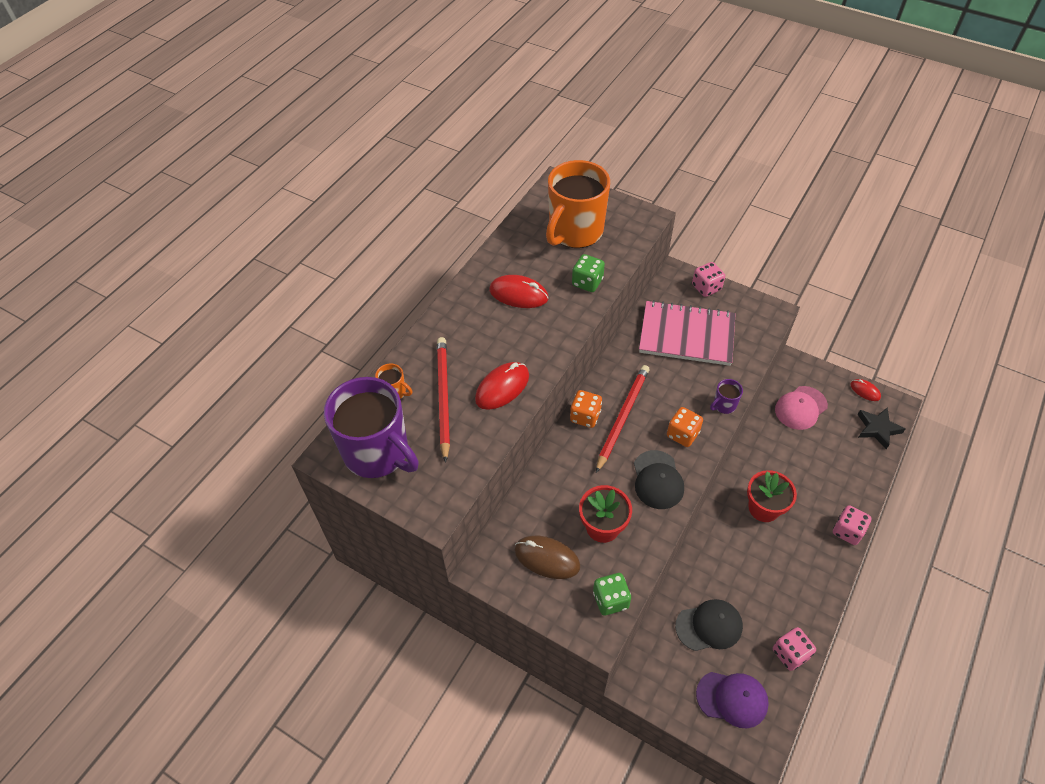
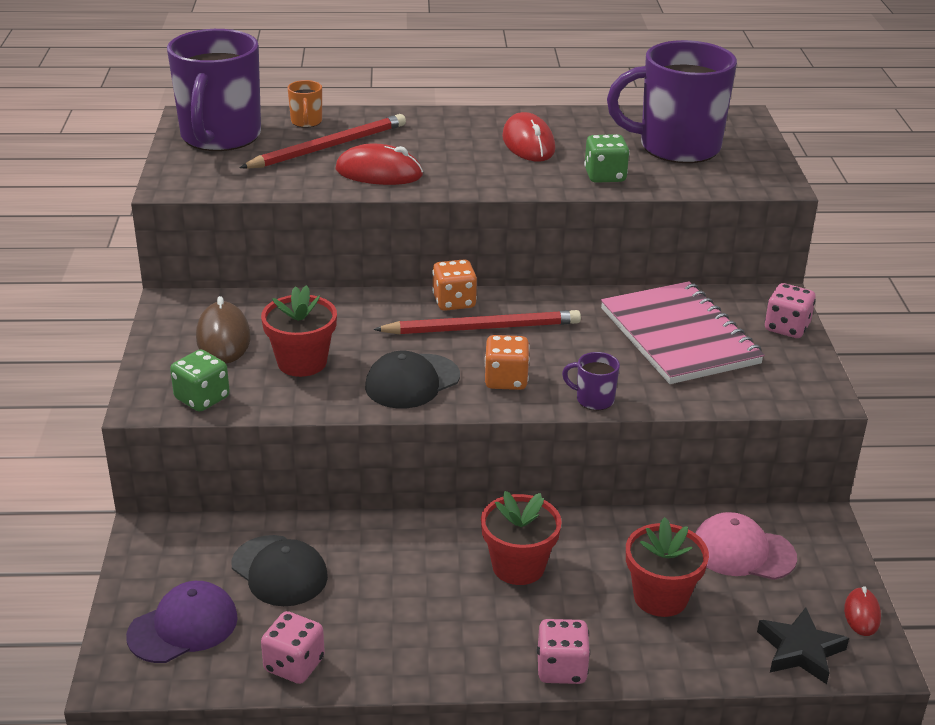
camera: 55 degrees right, 20 degrees down
orange mug [546,160,610,248] -> purple mug [607,40,737,163]
purple cap [696,672,769,728] -> purple cap turned 105 degrees counterclockwise [126,581,238,663]
none -> red flower pot [626,517,709,617]

